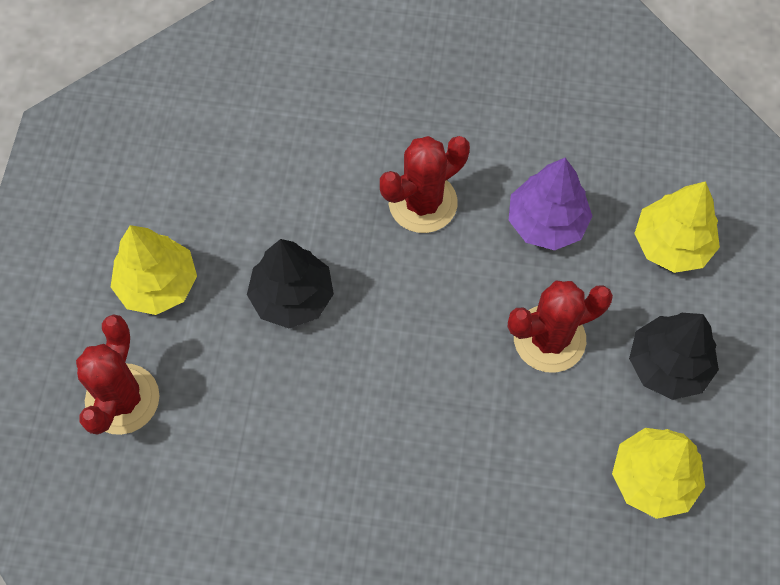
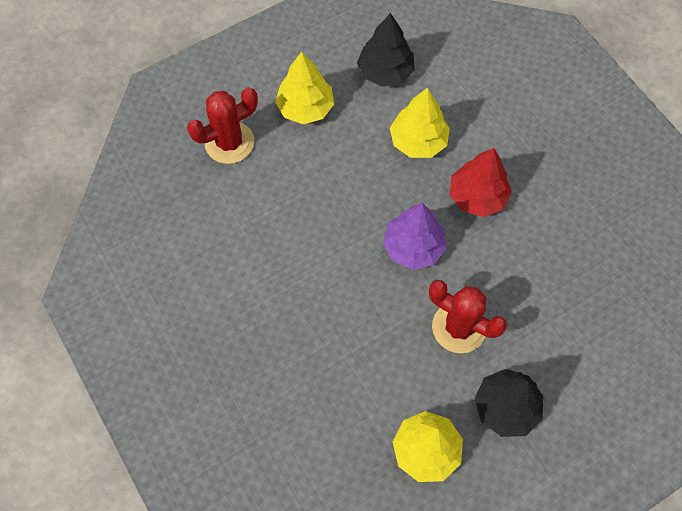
camera: 50 degrees right, 0 degrees up
black tree [247,239,334,328] -> black tree moved to [357,13,415,87]
red cactus [380,136,470,233] -> red tree [450,148,512,217]
purple tree [509,158,593,250] -> purple tree moved to [383,203,447,270]
yellow tree [634,181,720,273] -> yellow tree moved to [390,88,450,158]

